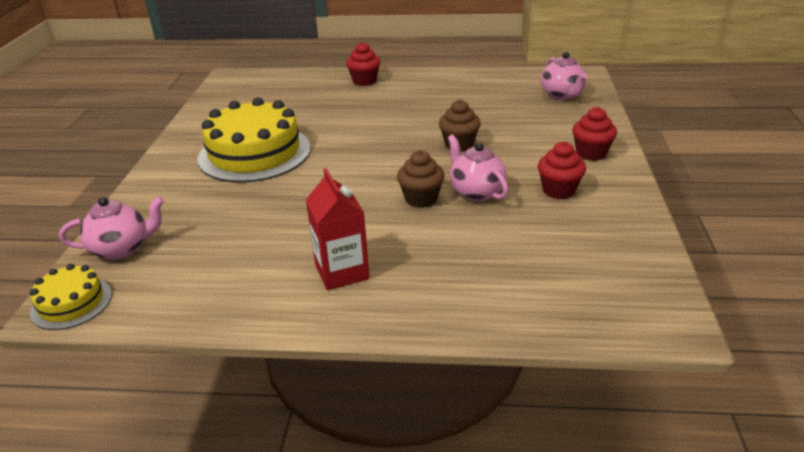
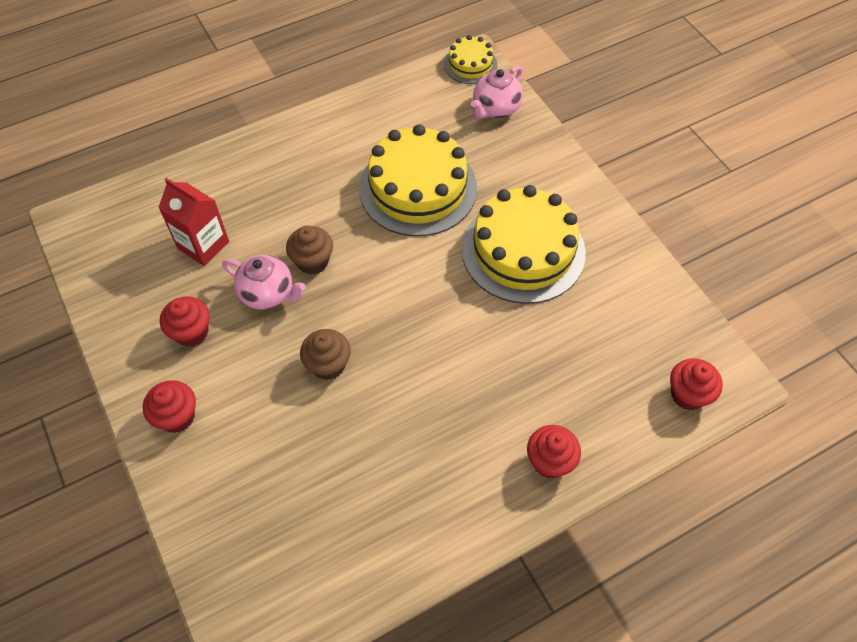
camera: 145 degrees right, 25 degrees up
red carton [306,168,370,290] -> red carton moved to [158,178,229,266]
pink teapot [541,52,587,100] -> none
none -> yellow cake [359,124,477,236]
none -> red cupcake [670,358,723,410]

